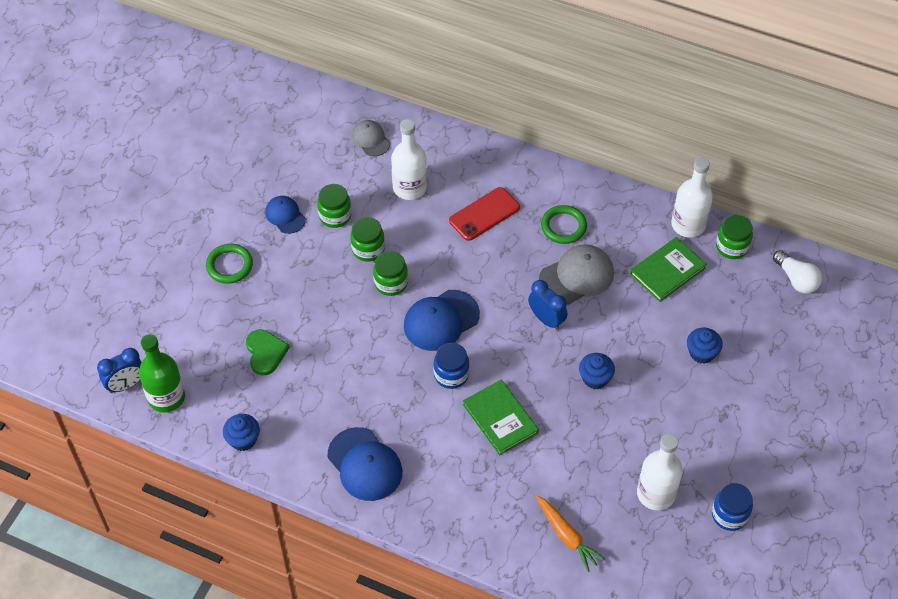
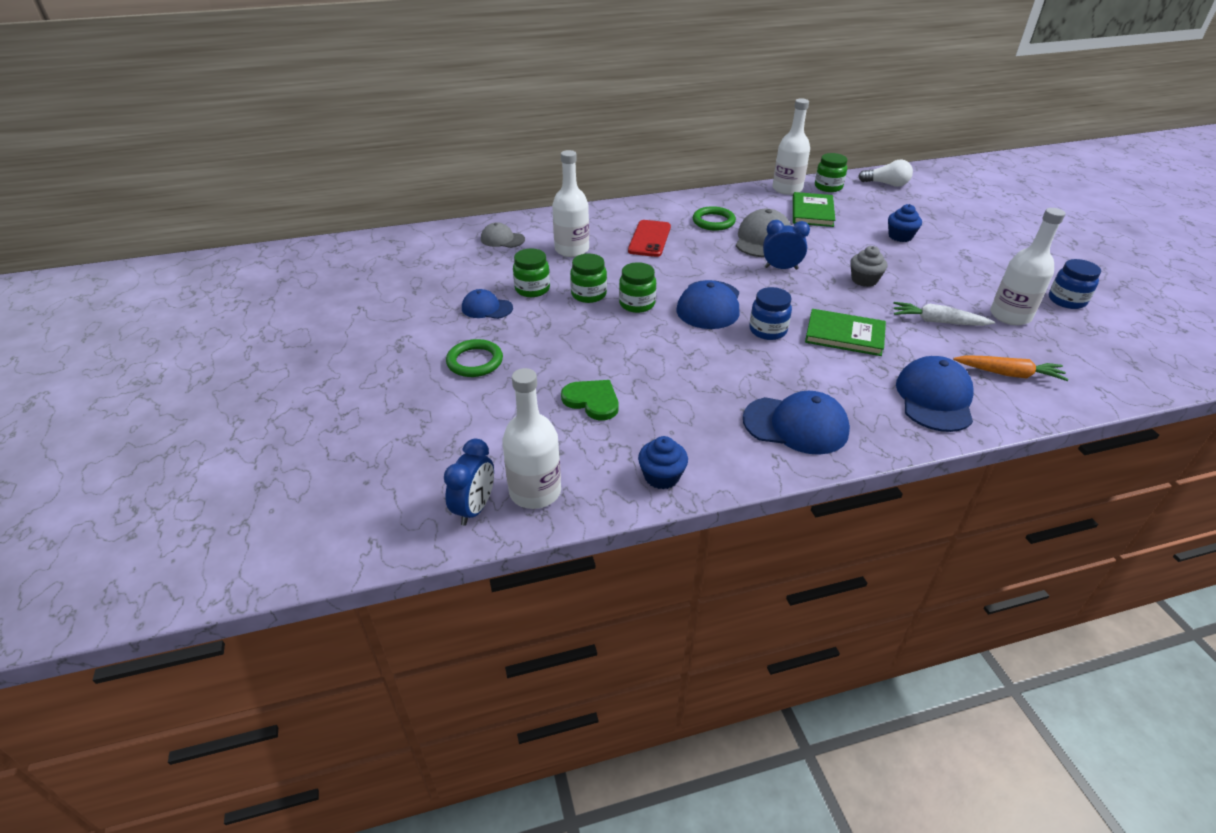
camera: 40 degrees left, 15 degrees down
green bottle [139,334,185,413] -> white bottle [502,368,561,509]
blue cupcake [579,353,615,389] -> grey cupcake [850,246,887,287]
none -> white carrot [893,302,995,326]
none -> blue cap [896,356,974,432]

